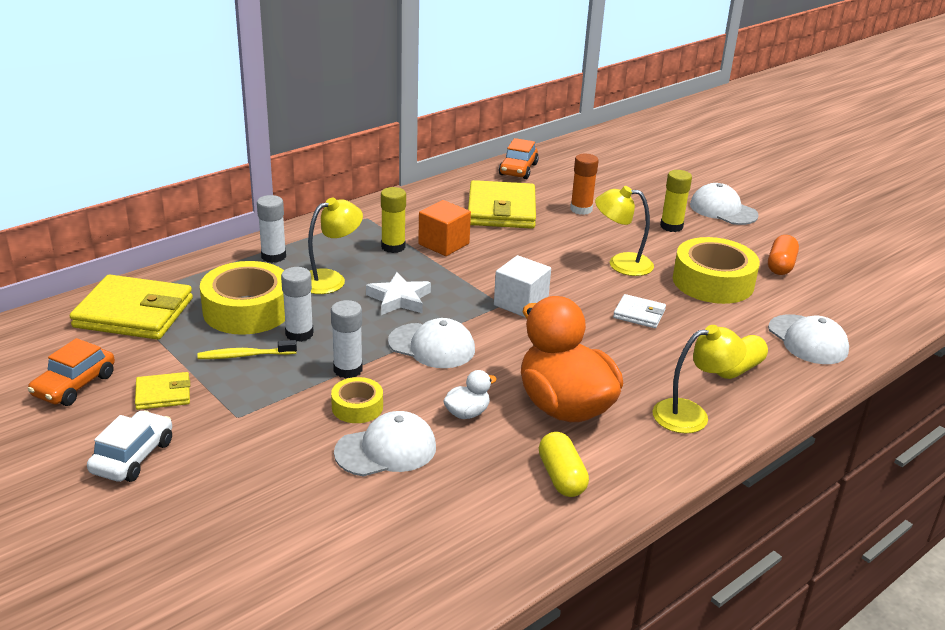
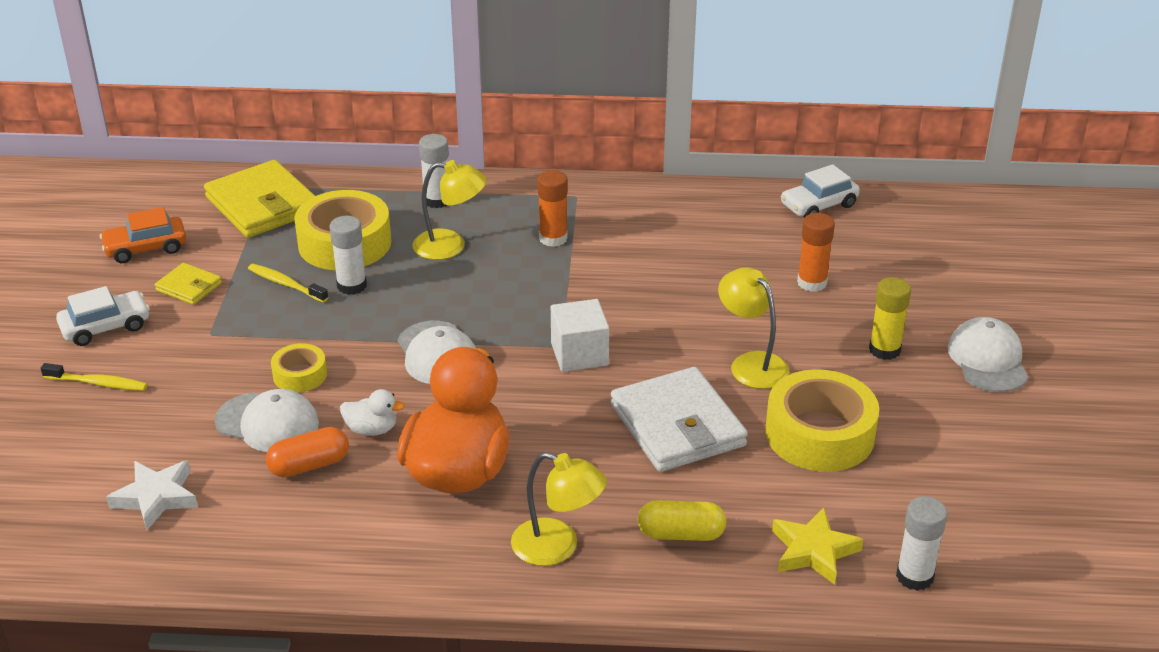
camera: 45 degrees right, 5 degrees up
white glue stick [331,300,363,378] -> white glue stick moved to [896,496,948,591]
white star [366,272,431,315] -> white star moved to [106,460,198,530]
yellow glue stick [381,187,406,253] -> orange glue stick [538,170,568,247]
orange cube [418,200,471,256] -> none
yellow wallet [468,180,536,229] -> none
orange car [499,138,539,179] -> white car [781,164,860,218]
yellow capsule [539,432,589,497] -> none
white wallet [613,294,666,328] -> white wallet [611,367,748,472], size x2.02
orange capsule [768,235,799,275] -> orange capsule moved to [266,427,349,477]
white cap [768,314,849,364] -> yellow star [772,508,864,585]
none -> yellow toothbrush [40,363,147,391]

